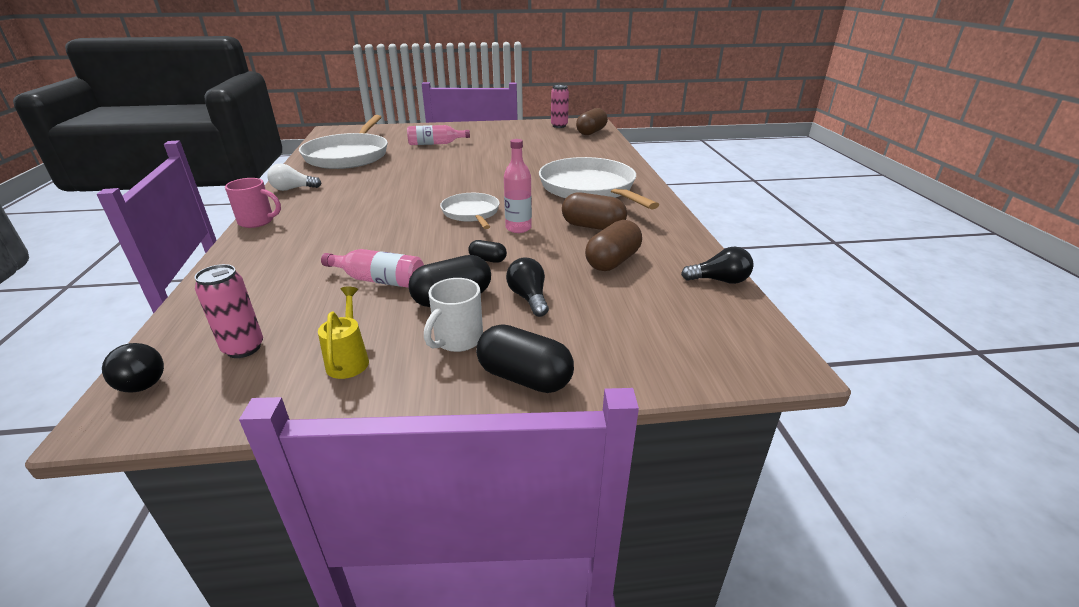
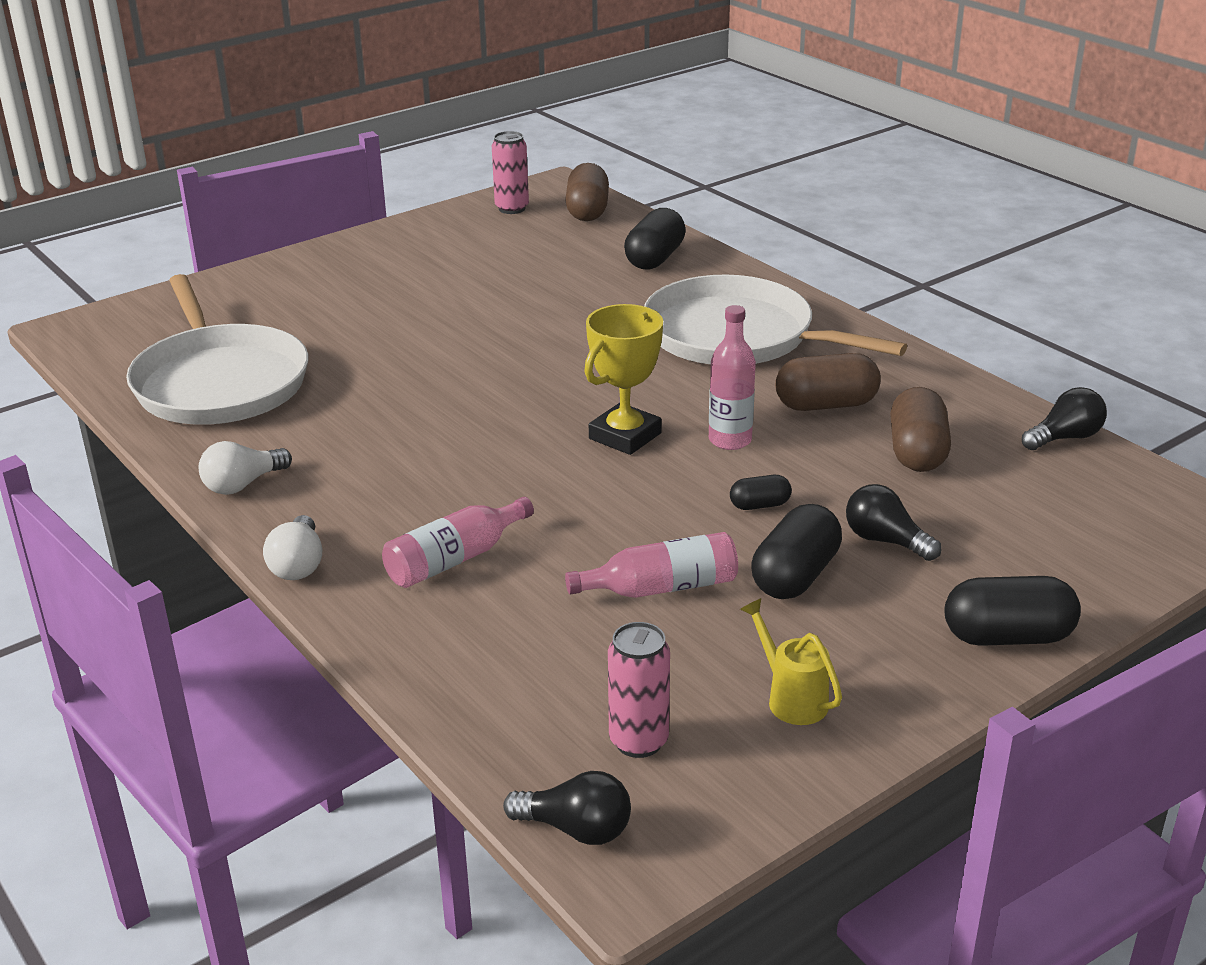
camera: 30 degrees left, 0 degrees up
pink mug [225,178,281,228] -> white light bulb [263,515,322,580]
pink bottle [407,125,470,145] -> pink bottle moved to [382,497,534,588]
white mug [424,278,483,352] -> none
white pan [440,193,500,229] -> yellow trophy [584,304,663,455]
none -> black capsule [624,208,686,269]

